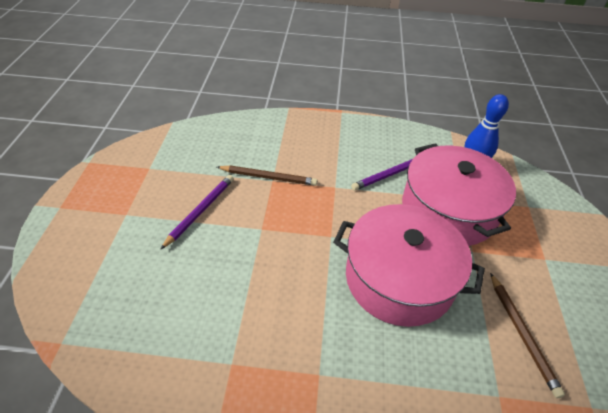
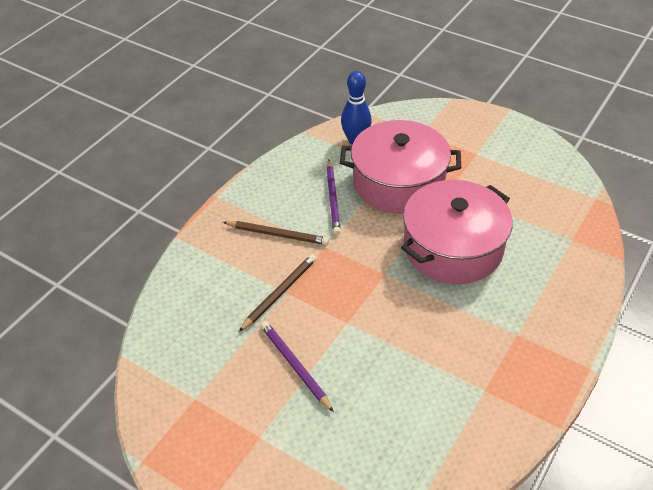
camera: 60 degrees left, 0 degrees up
brown pencil [490,273,565,398] -> brown pencil moved to [223,221,329,245]

